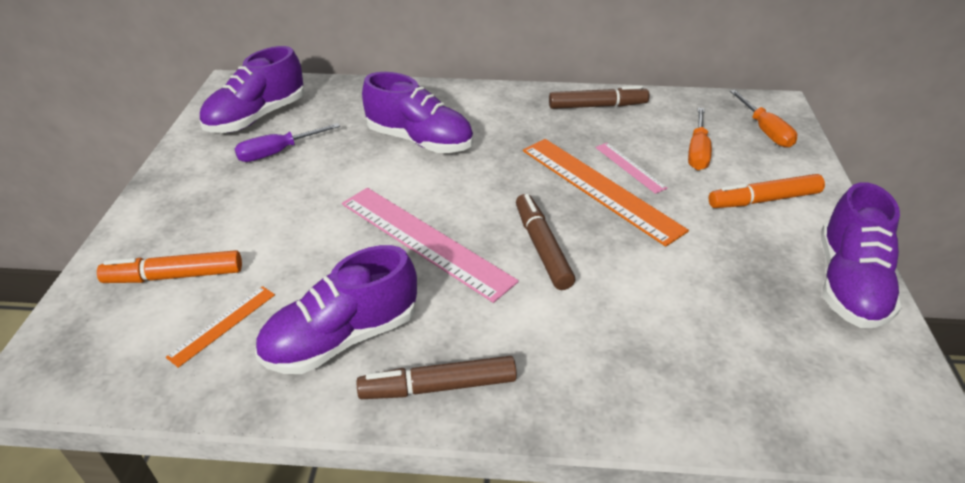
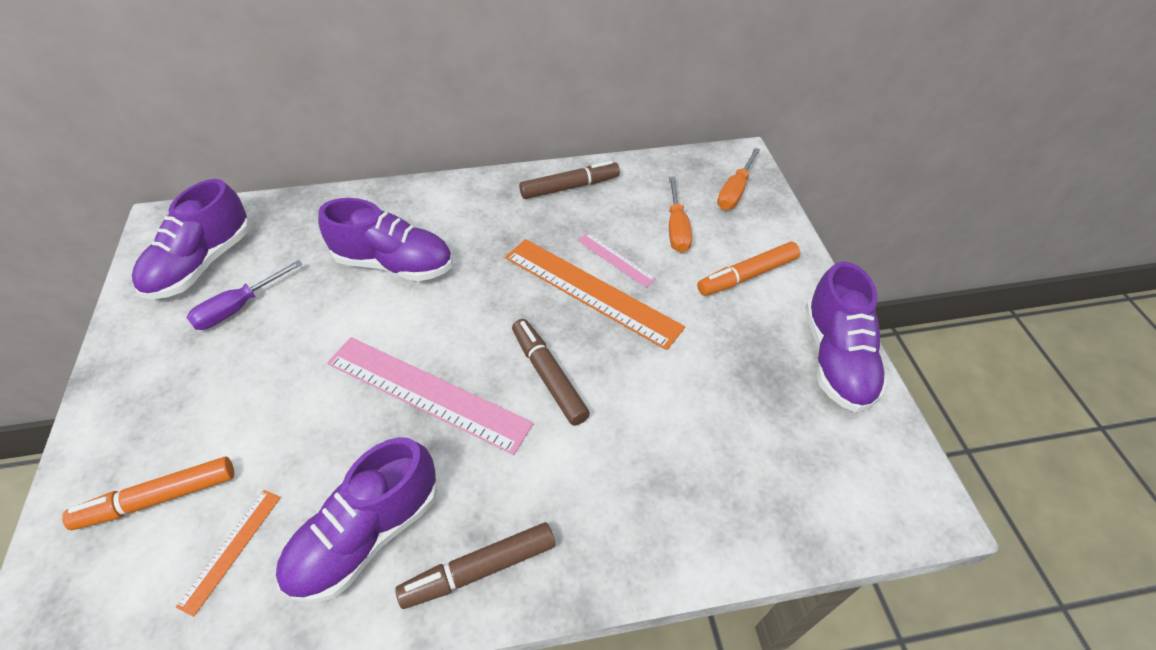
camera: 15 degrees left, 10 degrees up
orange screwdriver [730,90,797,148] -> orange screwdriver turned 60 degrees clockwise [717,148,761,210]

